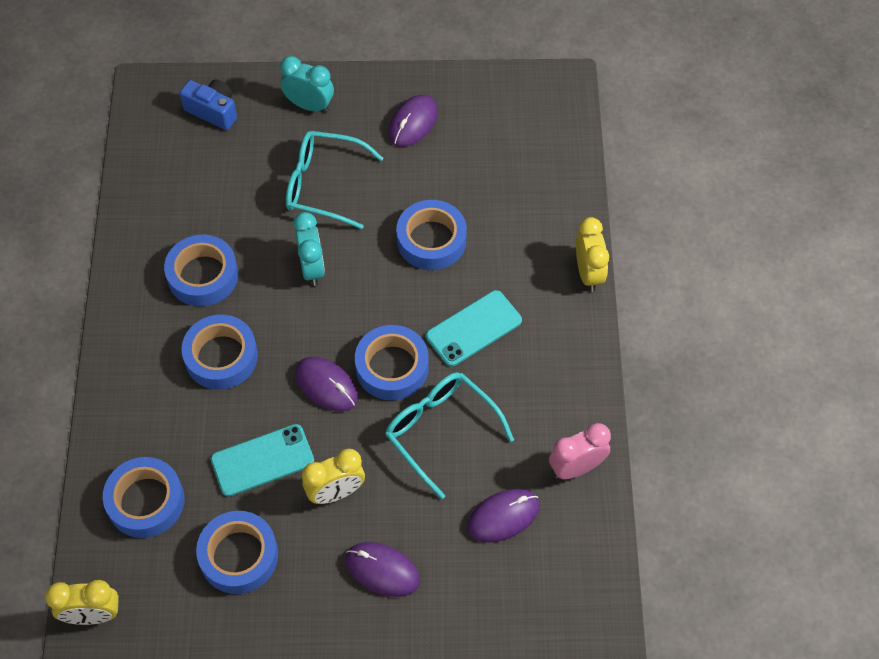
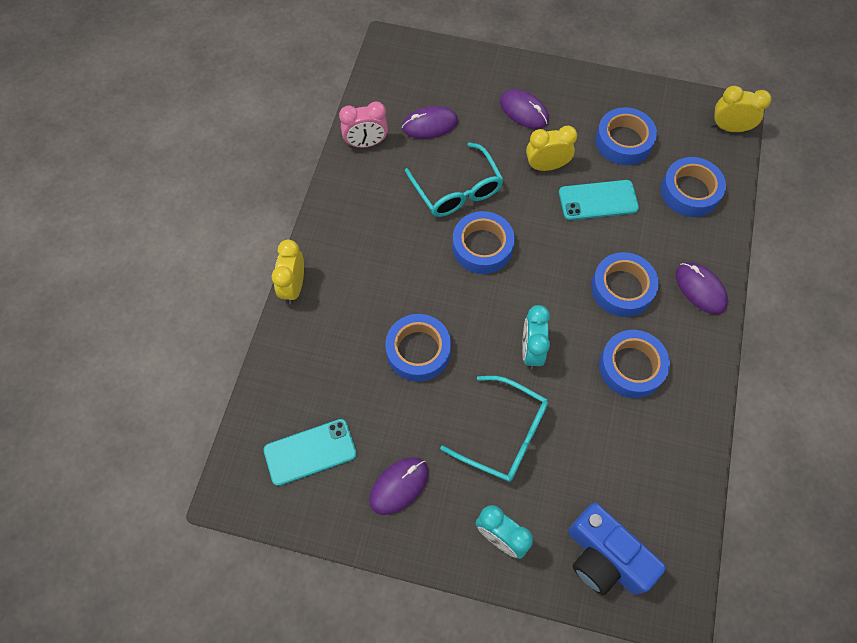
camera: 165 degrees left, 5 degrees up
blue camera [179,79,237,130] -> blue camera [568,503,666,595], size x1.51
purple mouse [295,357,358,411] -> purple mouse moved to [676,262,728,314]
turquoise phone [426,290,522,367] -> turquoise phone moved to [264,419,357,486]

